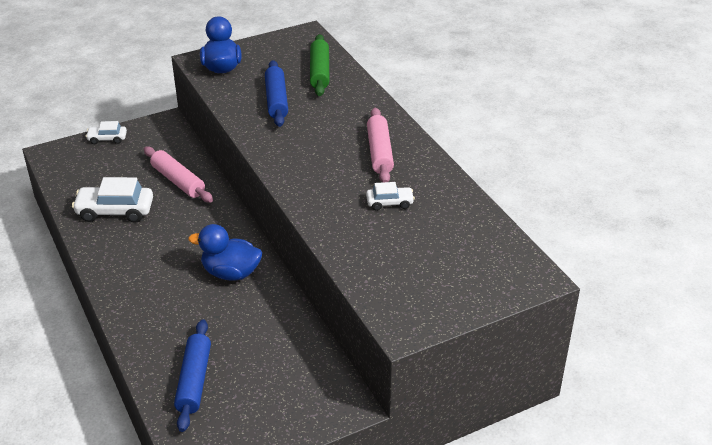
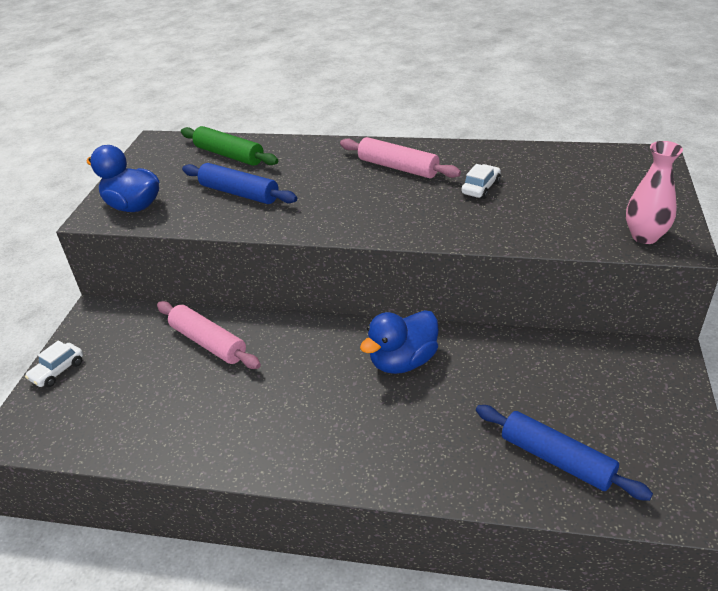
camera: 50 degrees left, 0 degrees up
white car [72,177,153,223] -> none
pink rolling pin [144,146,213,203] -> pink rolling pin turned 45 degrees clockwise [157,301,261,369]
none -> pink vase [626,141,683,244]

